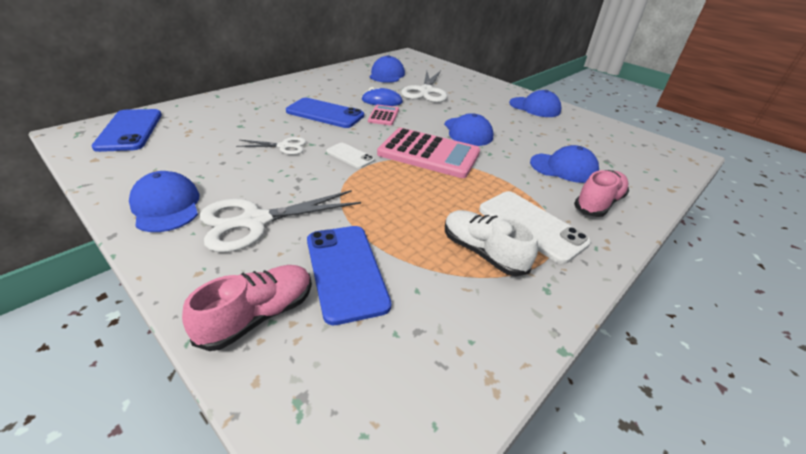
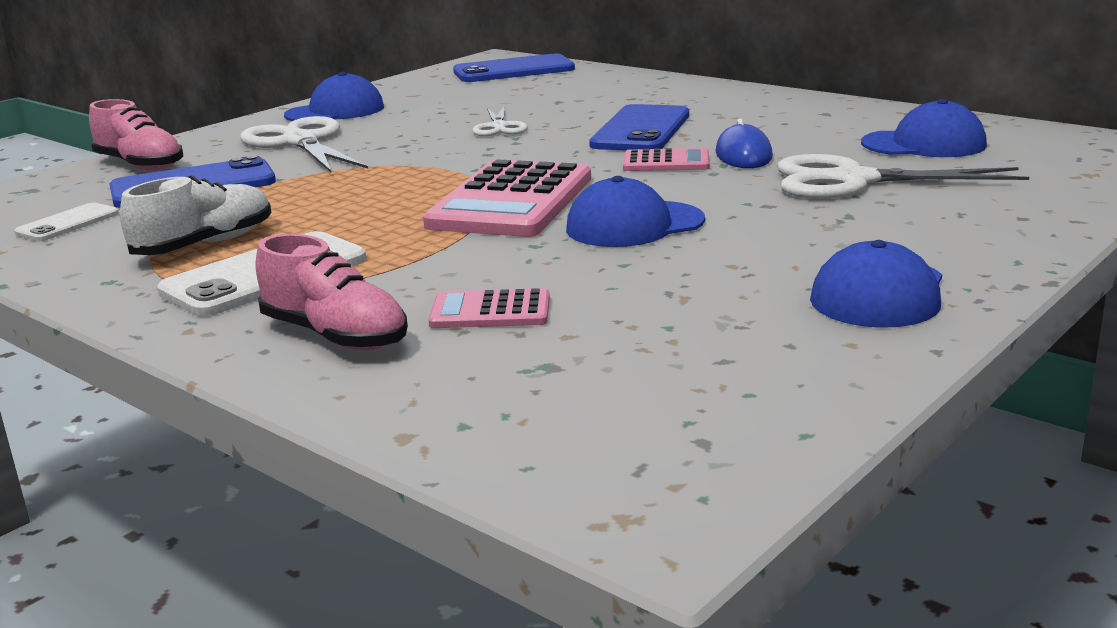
camera: 90 degrees right, 15 degrees down
white phone [326,143,375,169] -> white phone moved to [14,203,119,241]
blue cap [530,145,599,183] -> pink calculator [429,288,550,328]

